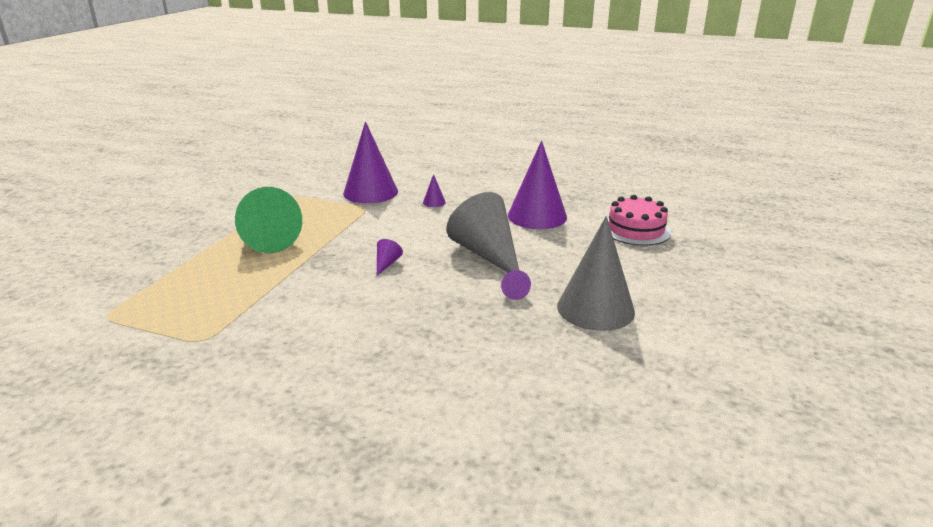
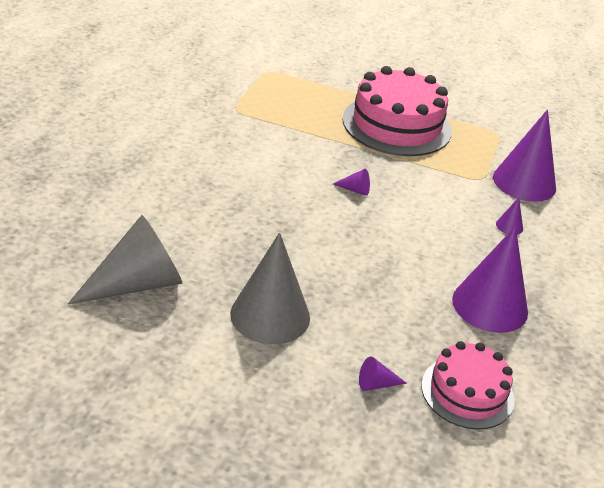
camera: 85 degrees right, 10 degrees up
green cone [235,187,302,253] -> pink cake [342,66,452,156]
grey cone [446,192,519,272] -> grey cone moved to [68,215,182,304]
purple cone [501,270,531,300] -> purple cone moved to [359,356,407,391]

